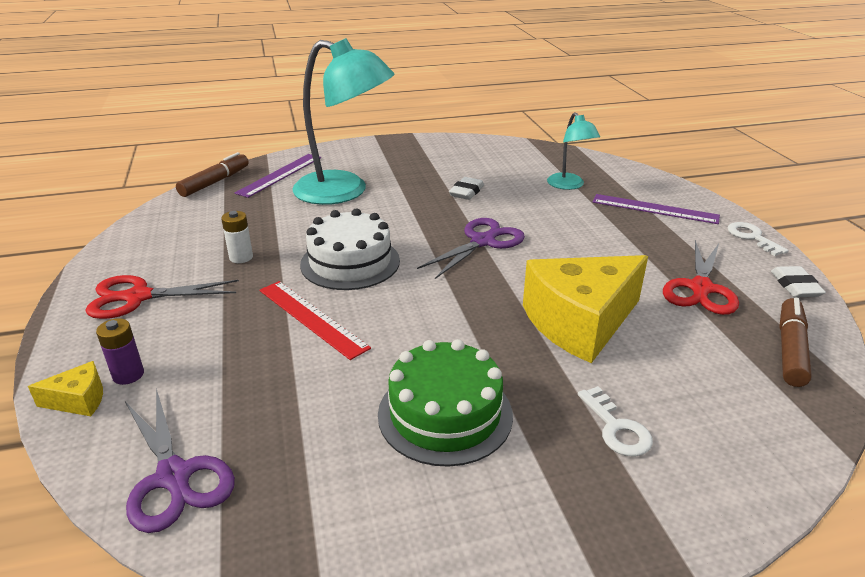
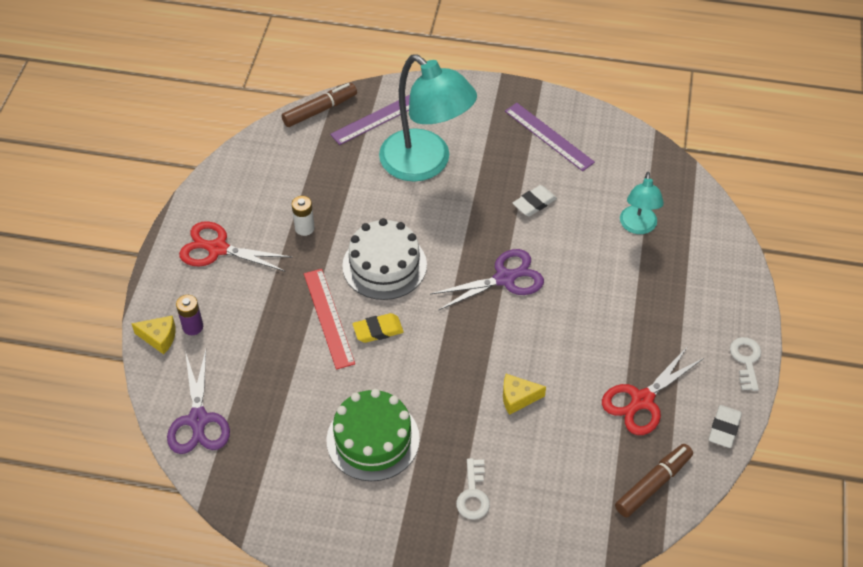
camera: 25 degrees right, 20 degrees up
yellow cheese [523,255,648,363] -> yellow cheese [503,374,546,415], size x0.43
purple ruler [593,194,720,224] -> purple ruler moved to [505,103,595,171]
none -> yellow eraser [352,313,404,343]

